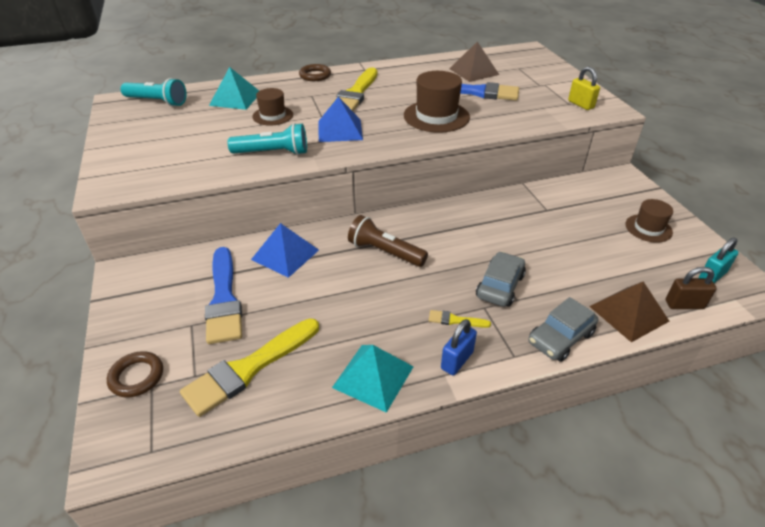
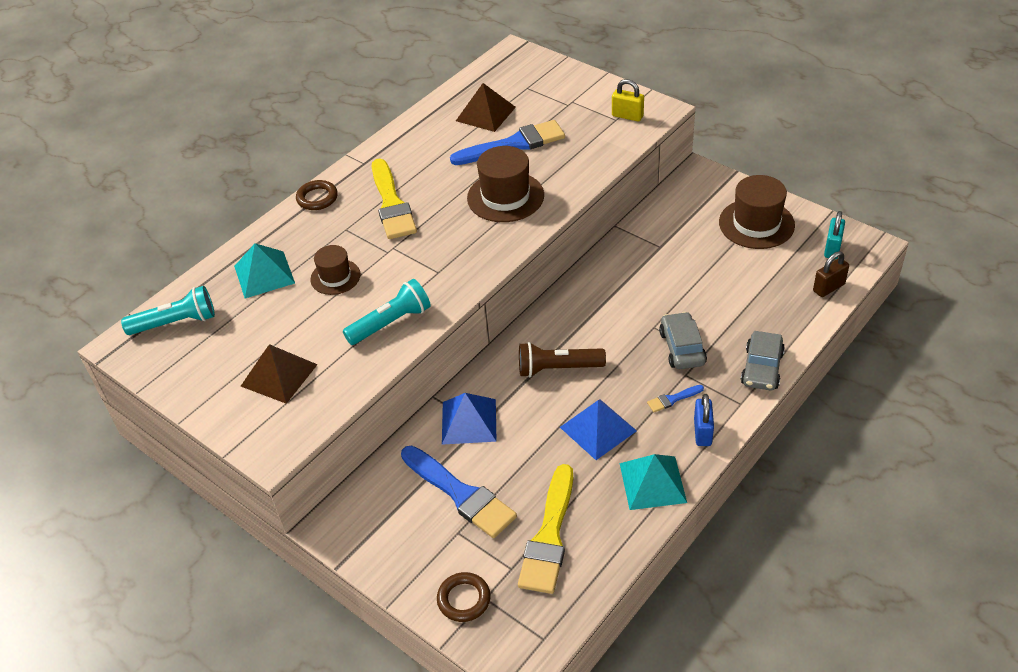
camera: 30 degrees left, 5 degrees up
blue pyramid [319,97,363,142] -> blue pyramid moved to [560,399,637,460]
yellow brush [429,310,491,328] -> blue brush [647,385,704,412]
brown pyramid [589,282,669,342] -> brown pyramid moved to [241,344,318,404]
brown hat [625,199,673,243] -> brown hat [719,175,795,249], size x1.63

